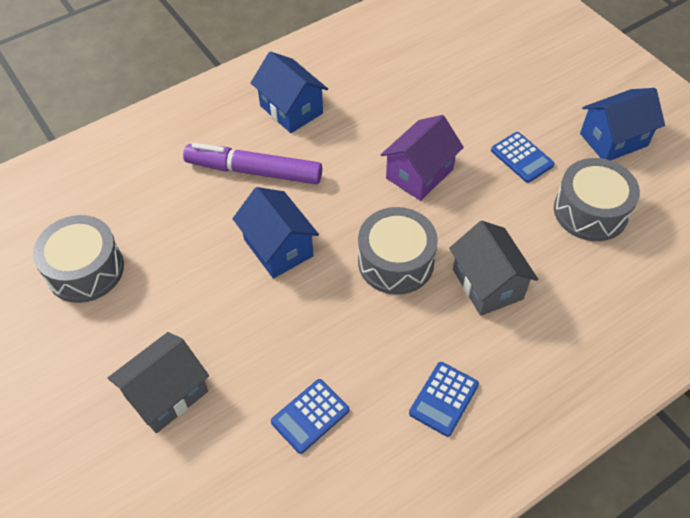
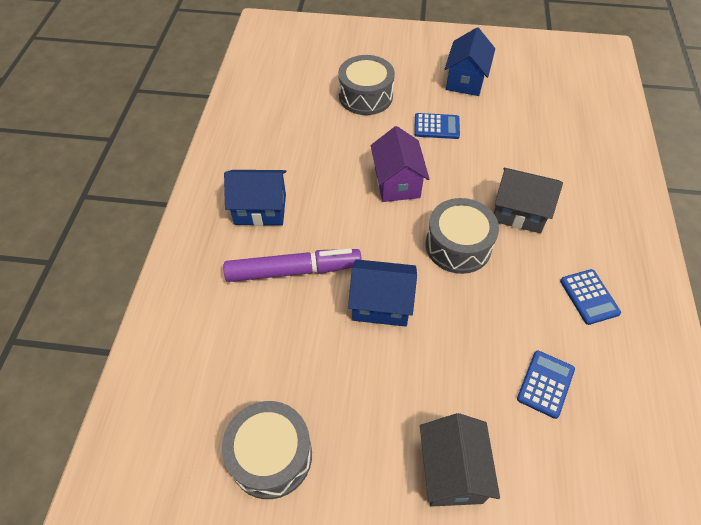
camera: 50 degrees left, 0 degrees up
purple marker [183,143,322,184] -> purple marker turned 150 degrees counterclockwise [223,248,362,282]
blue calculator [271,379,349,454] -> blue calculator turned 150 degrees counterclockwise [517,350,575,419]
grey drum [554,158,640,241] -> grey drum moved to [338,55,395,115]

